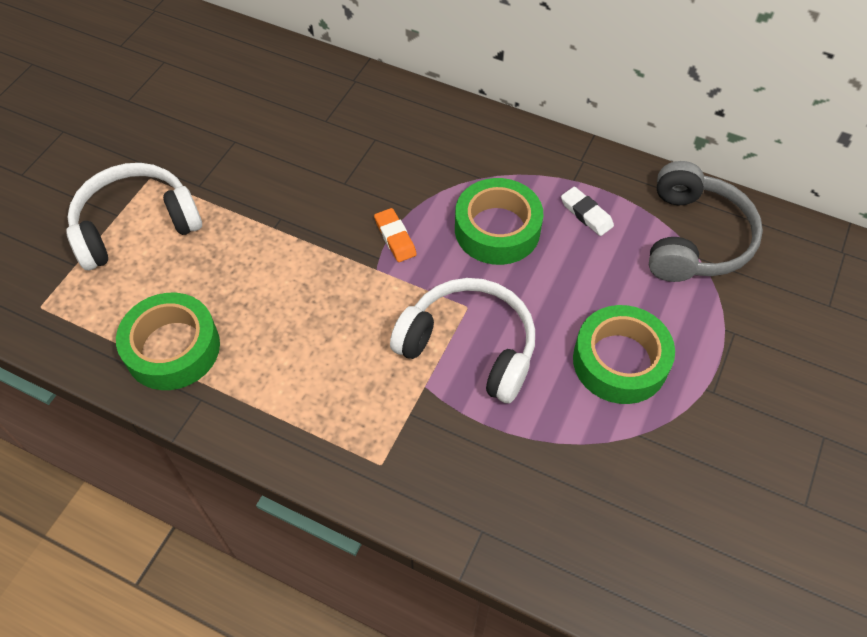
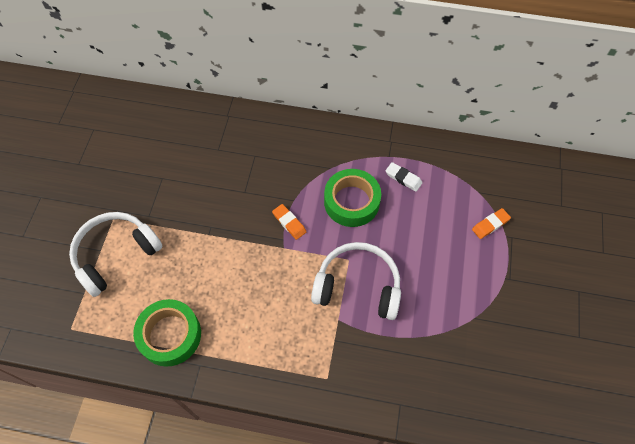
camera: 15 degrees left, 5 degrees up
green tape [573,305,675,404] -> none
grey headphones [649,161,763,282] -> none
none -> orange eraser [472,208,511,239]

